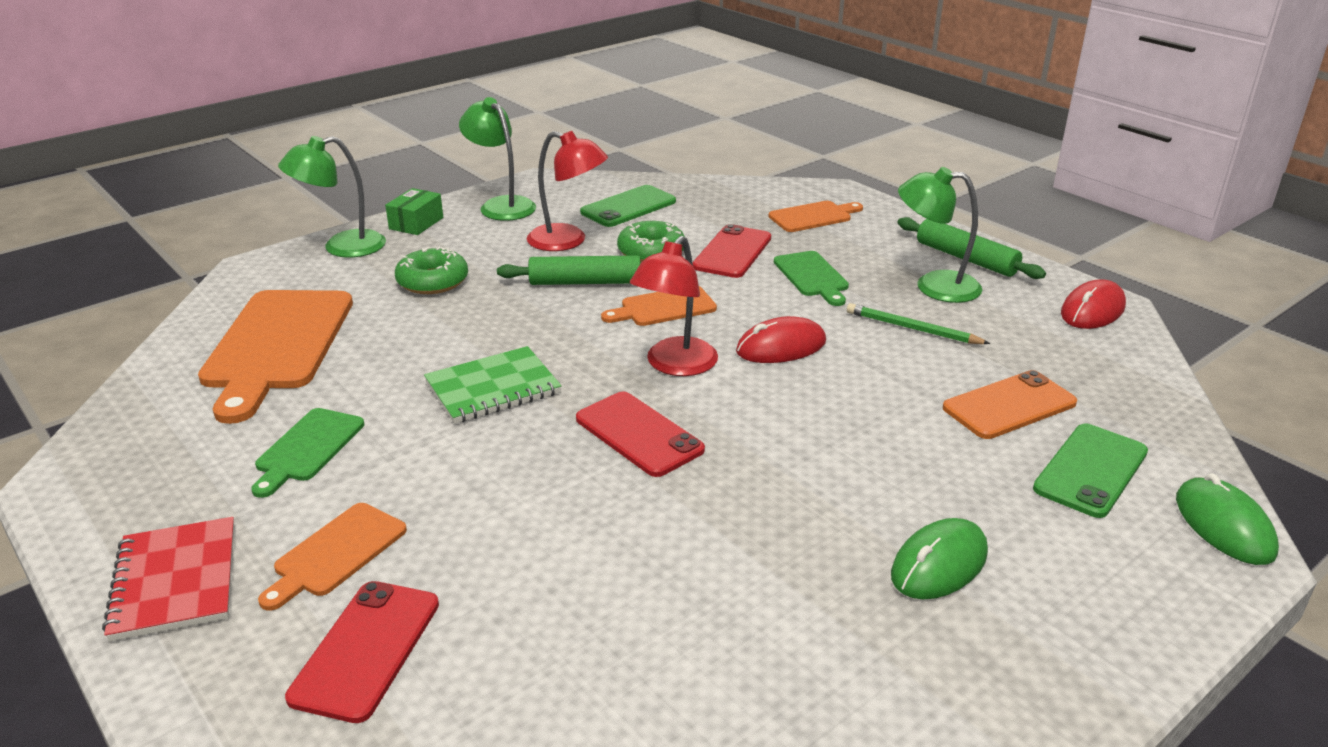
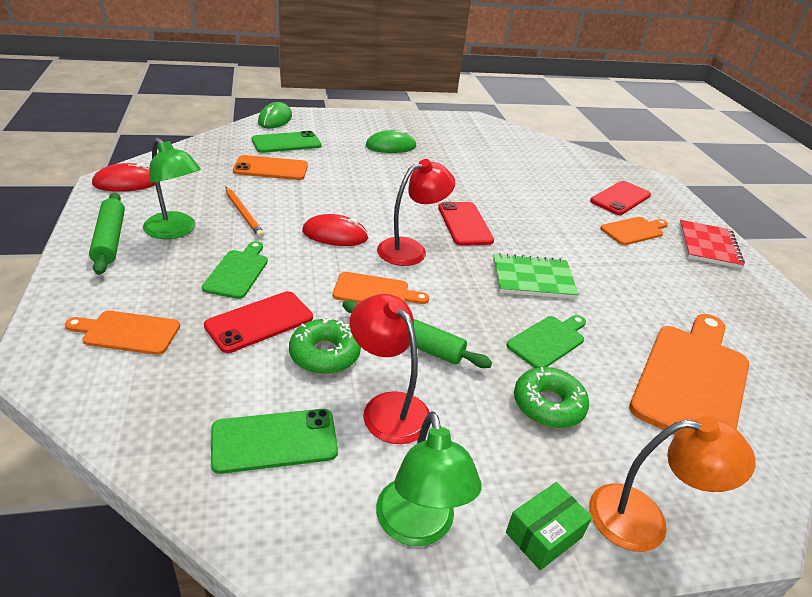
camera: 155 degrees left, 5 degrees up
green cutting board [251,408,364,498] -> green cutting board moved to [506,315,586,368]
green lamp [278,136,386,258] -> orange lamp [590,416,756,552]
green pencil [847,303,991,344] -> orange pencil [225,187,265,238]

